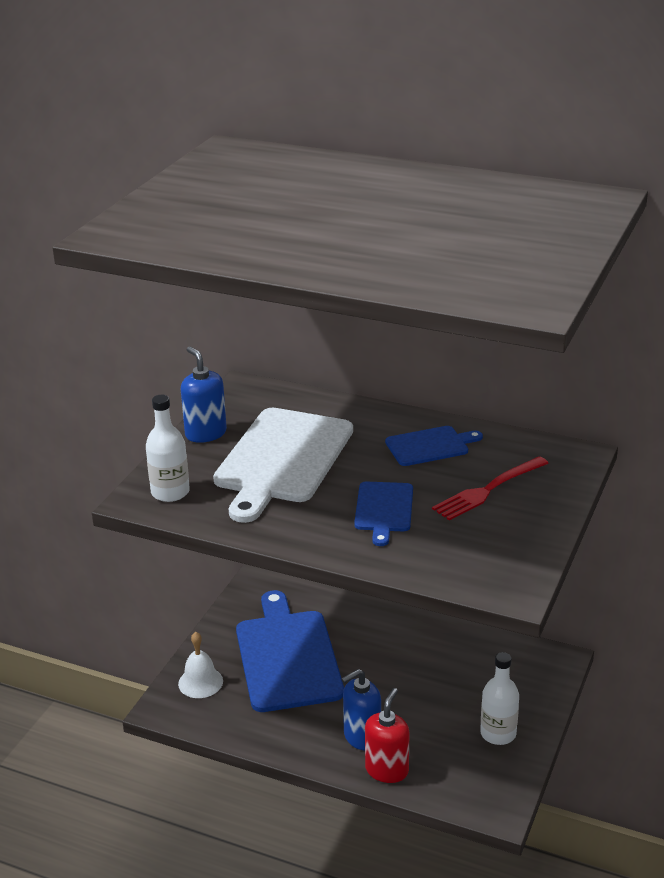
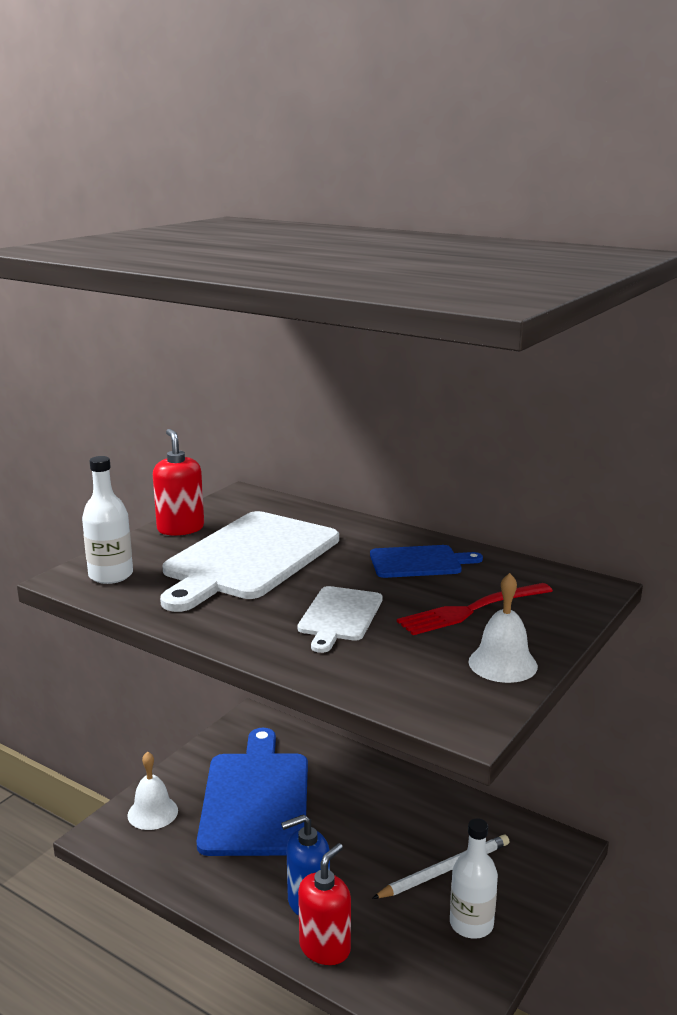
camera: 10 degrees right, 10 degrees down
blue soap dispenser [181,347,227,443] -> red soap dispenser [153,429,204,536]
blue cutting board [354,481,413,546] -> white cutting board [297,586,383,653]
none -> white pencil [372,835,510,899]
none -> white bell [468,573,538,683]

